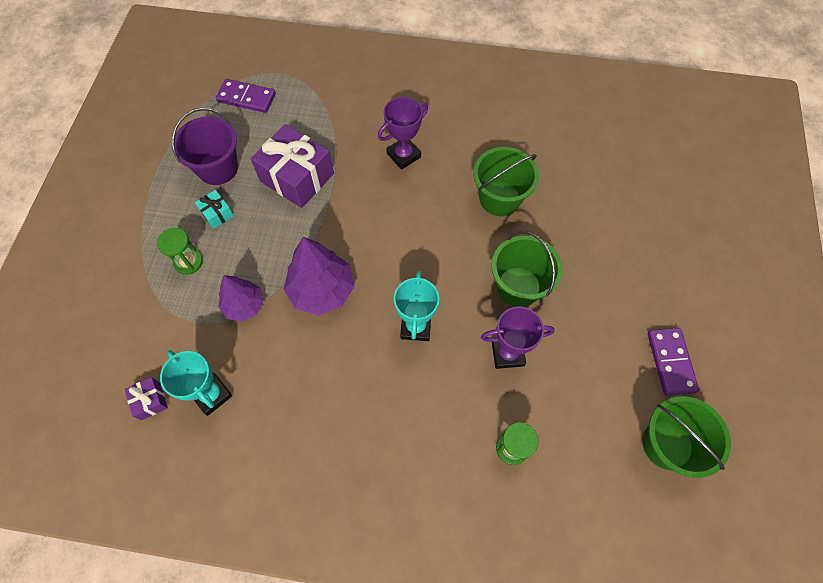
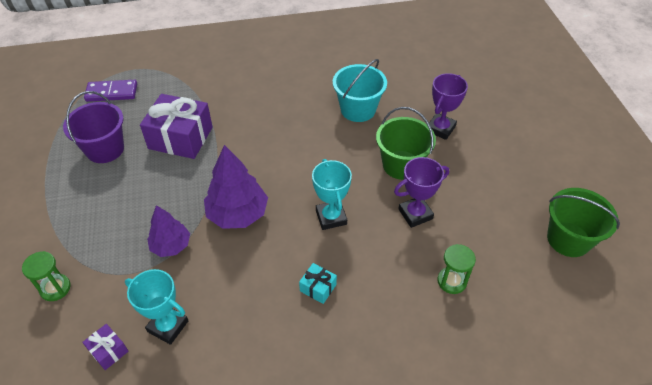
camera: 20 degrees left, 15 degrees down
green hourglass [157,228,203,275] -> green hourglass moved to [22,251,70,301]
turquoise gift [195,190,234,229] -> turquoise gift moved to [299,263,337,304]
purple trophy [378,97,428,170] -> purple trophy moved to [429,73,468,140]
green bucket [473,147,539,216] -> turquoise bucket [333,59,387,122]
purple domino [648,328,699,396] -> none

